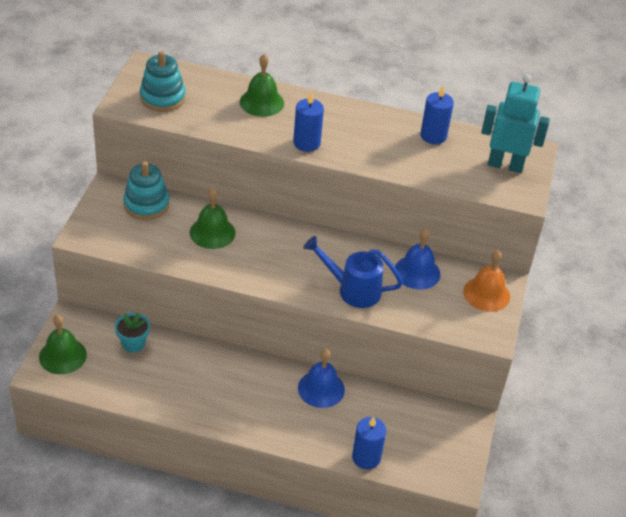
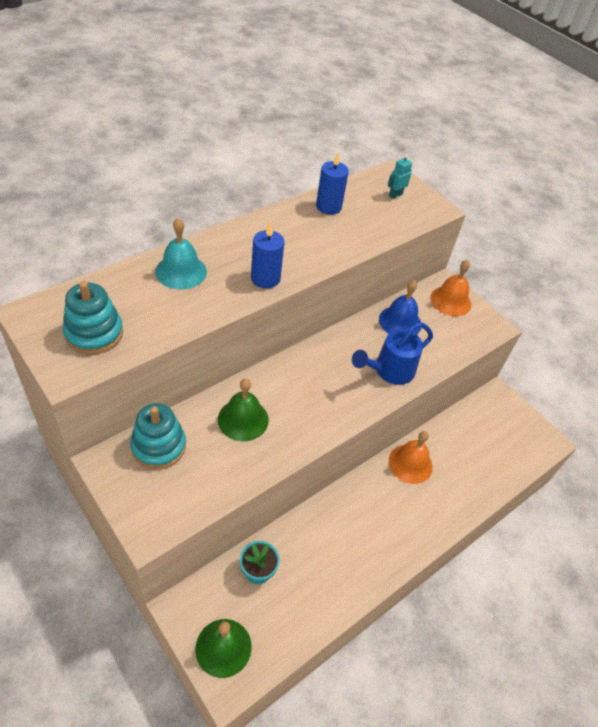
camera: 55 degrees left, 5 degrees up
green bell [240,54,284,117] -> turquoise bell [155,218,207,290]
blue bell [298,349,345,408] -> orange bell [389,431,433,484]
blue candle [352,416,386,469] -> none
turquoise robot [481,74,550,173] -> turquoise robot [388,154,412,199], size x0.45

